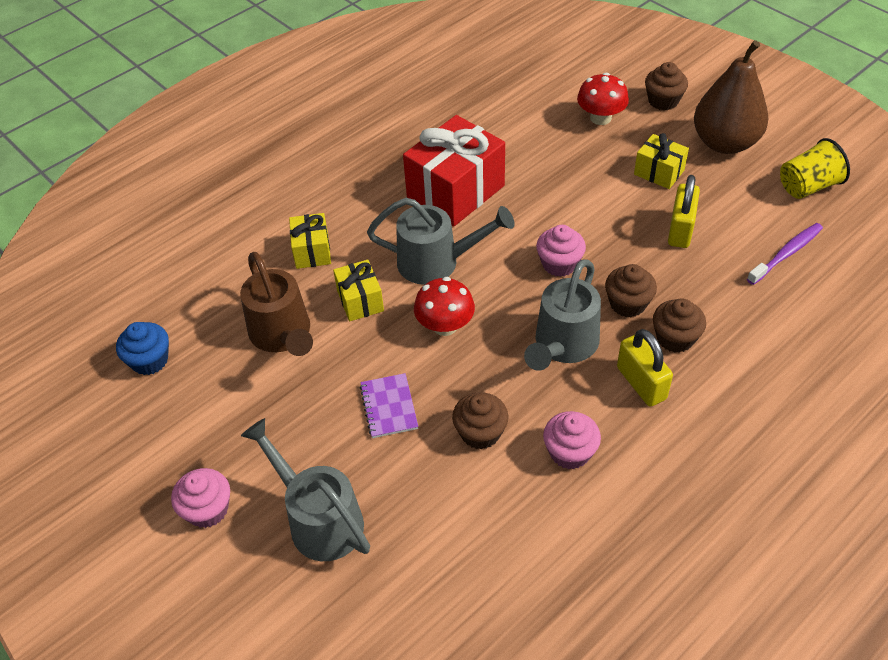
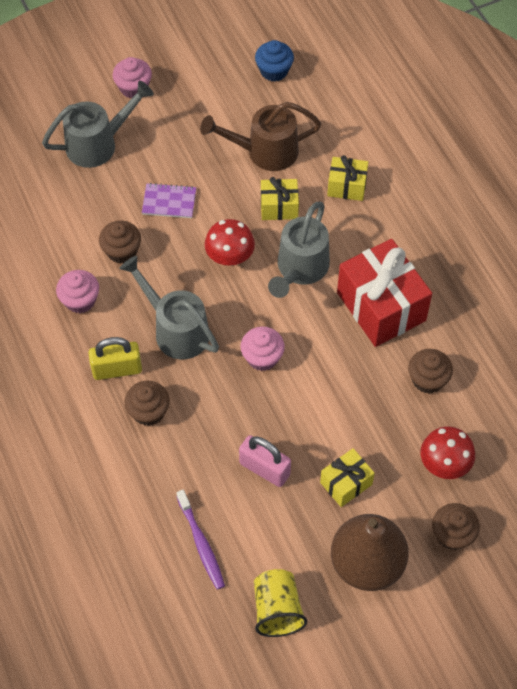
camera: 105 degrees right, 10 degrees up
brown cupcake [605,264,657,317] -> brown cupcake moved to [408,349,453,394]
yellow padlock [668,175,700,248] -> pink padlock [239,435,291,487]

